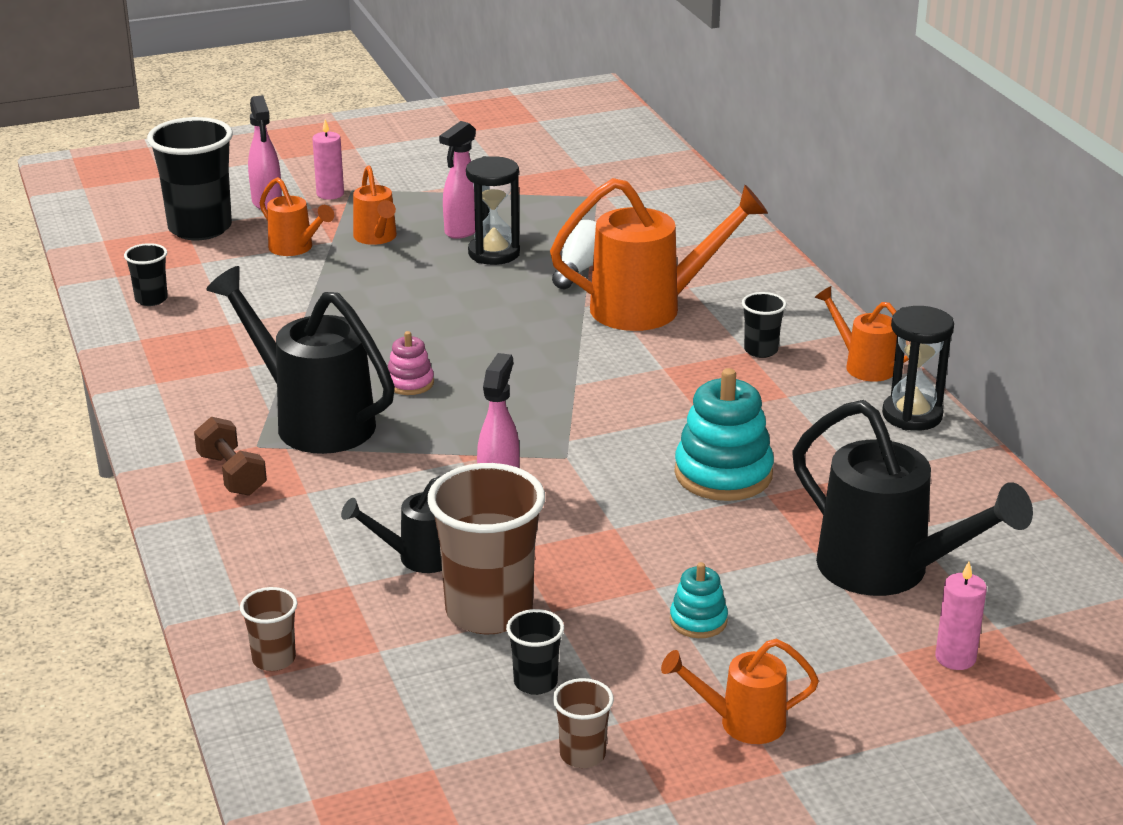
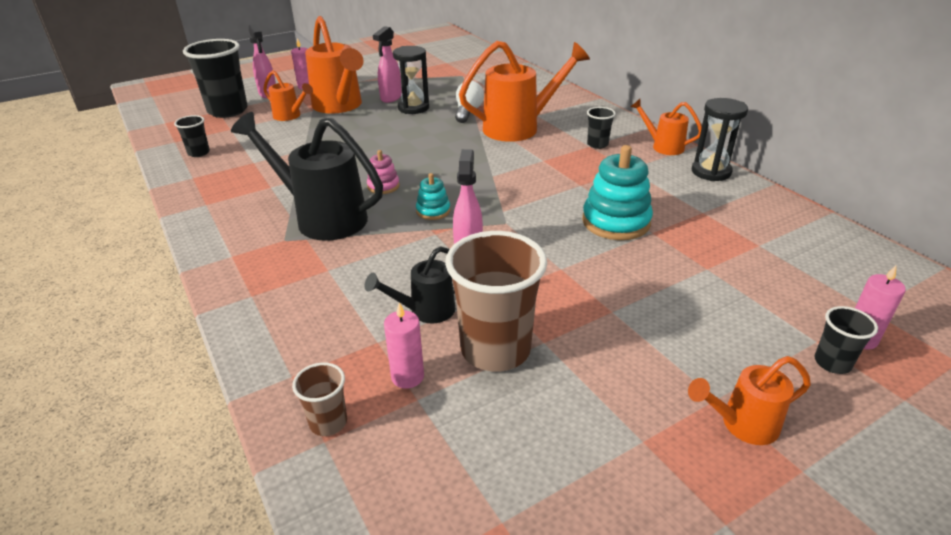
camera: 10 degrees left, 5 degrees up
brown dumbbell [194,417,267,496] -> none
orange watering can [353,165,397,245] -> orange watering can [305,16,364,113], size x1.90
black cup [506,609,564,695] -> black cup moved to [814,306,878,374]
brown cup [553,678,614,768] -> none
turquoise stacking toy [670,562,728,638] -> turquoise stacking toy moved to [416,173,450,220]
black watering can [792,400,1033,596] -> none
none -> pink candle [384,302,424,389]

